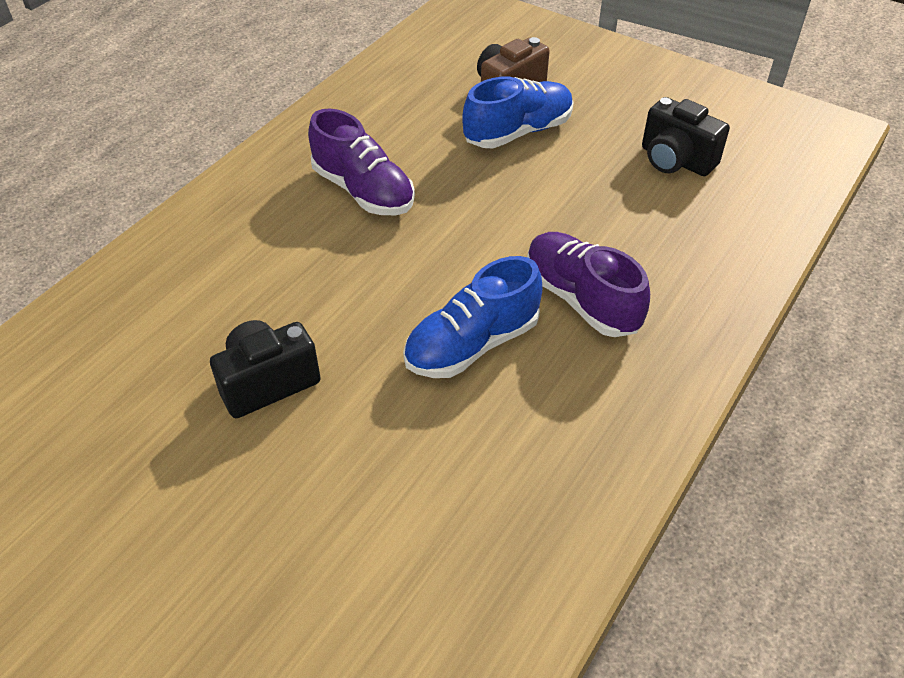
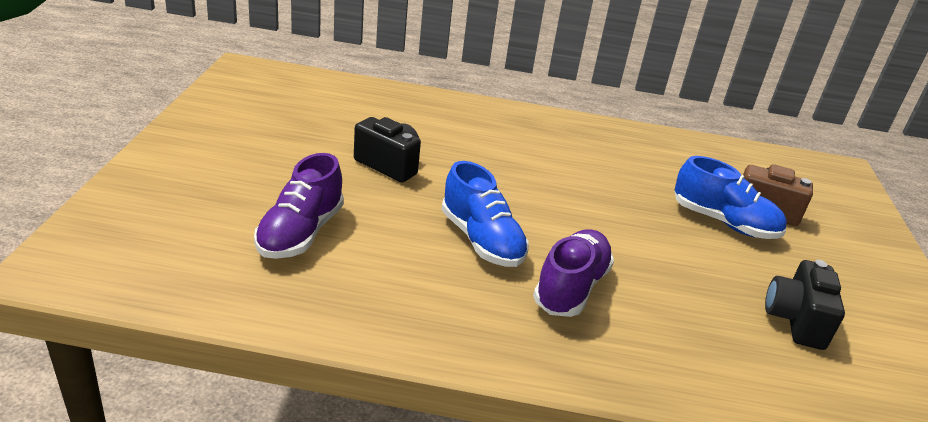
camera: 60 degrees right, 15 degrees down
purple shoe [308,109,415,215] -> purple shoe moved to [254,153,344,259]
blue shoe [403,256,542,378] -> blue shoe turned 150 degrees counterclockwise [441,161,529,267]

